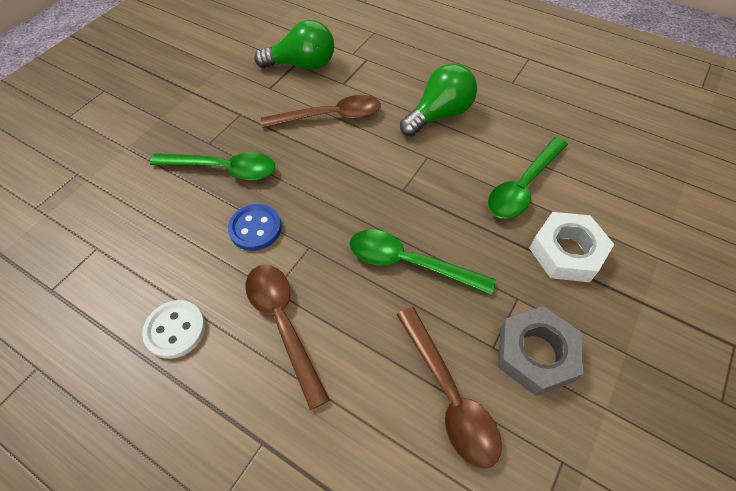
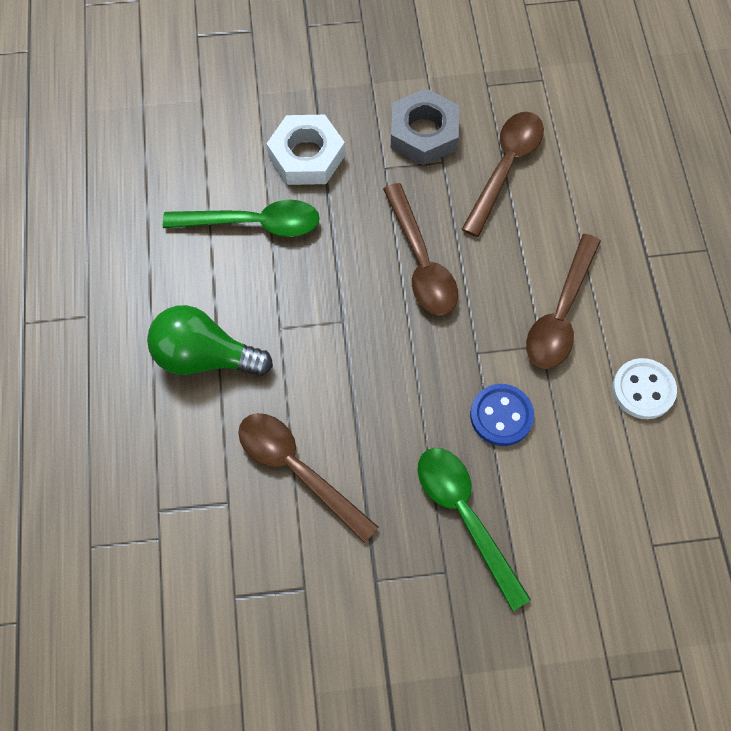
camera: 130 degrees left, 10 degrees up
green light bulb [254,20,334,70] -> none
green spoon [349,230,496,295] -> brown spoon [383,183,458,315]

